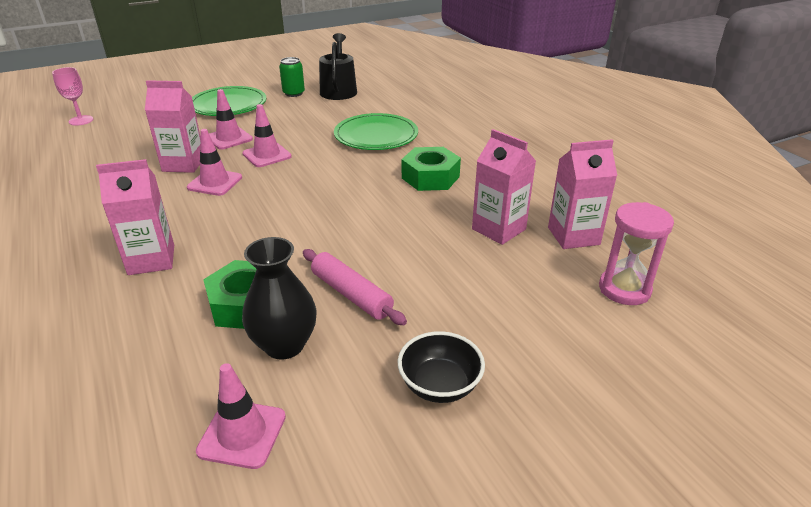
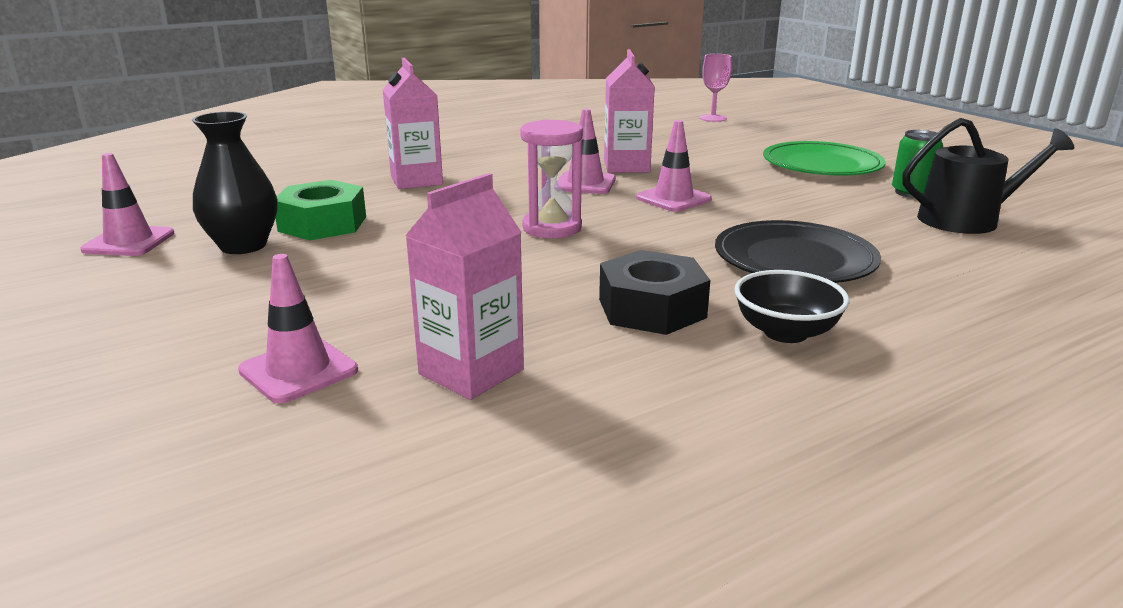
camera: 85 degrees right, 10 degrees down
pink traffic cone [209,89,253,150] -> pink traffic cone moved to [238,254,358,403]
pink rolling pin [303,249,407,325] -> none
green plate [334,113,418,150] -> black plate [715,220,881,283]
black bowl [398,331,485,403] -> black bowl moved to [734,270,849,343]
green nut [402,147,461,191] -> black nut [599,250,710,335]
pink carton [548,139,617,249] -> none
pink hourglass [599,202,674,305] -> pink hourglass moved to [520,119,583,238]

